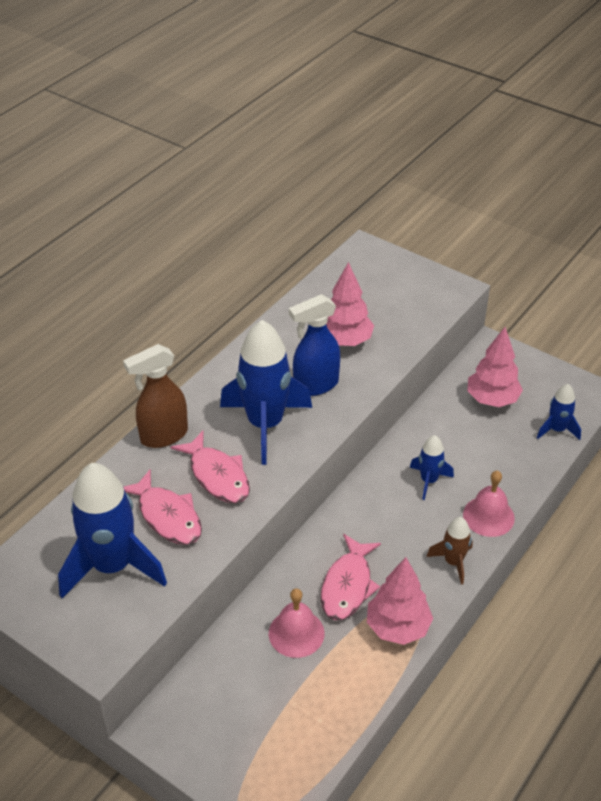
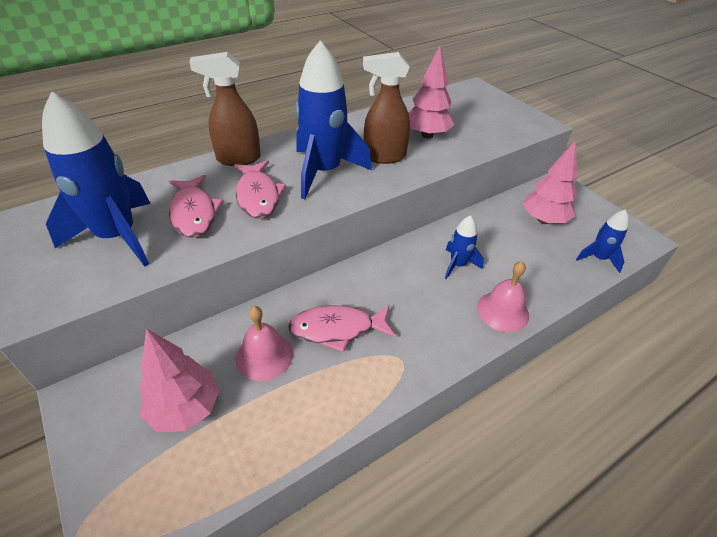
camera: 20 degrees right, 0 degrees up
blue spray bottle [289,294,340,396] -> brown spray bottle [363,52,410,164]
pink fish [321,534,381,620] -> pink fish turned 45 degrees clockwise [288,305,396,352]
pink tree [367,557,433,645] -> pink tree moved to [139,328,220,432]
brown rocket [427,517,473,585] -> none

